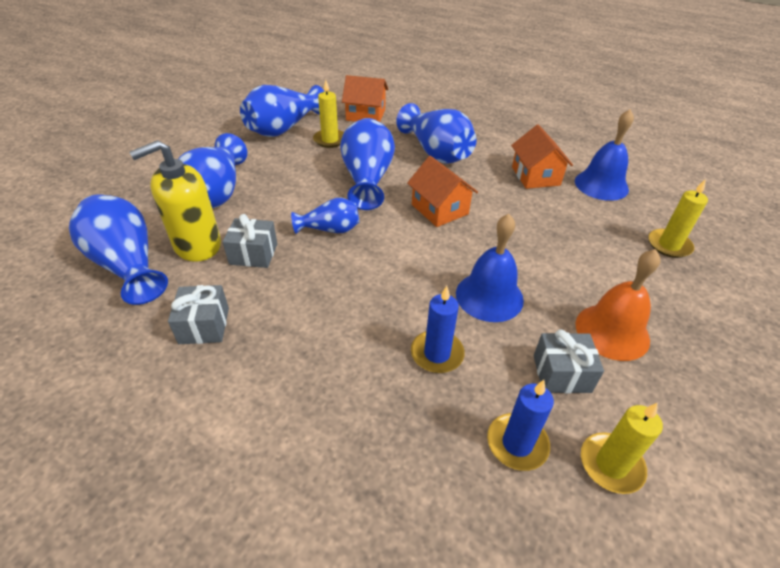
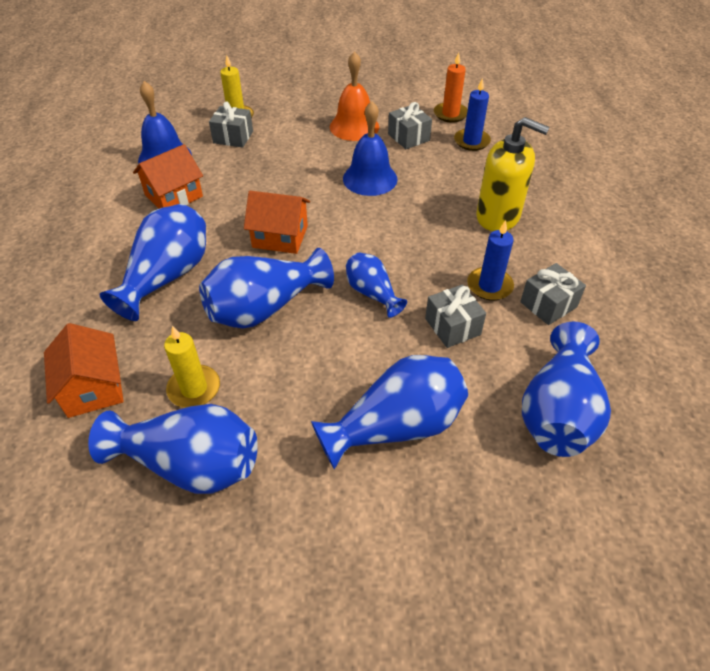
camera: 120 degrees left, 5 degrees up
yellow soap dispenser [129,140,221,262] -> yellow soap dispenser moved to [476,117,550,231]
orange house [407,156,478,227] -> orange house turned 75 degrees clockwise [244,191,310,254]
blue candle [411,286,465,373] -> blue candle moved to [467,220,514,301]
yellow candle [581,403,663,494] -> orange candle [434,52,468,123]
none -> grey gift [209,101,253,148]

